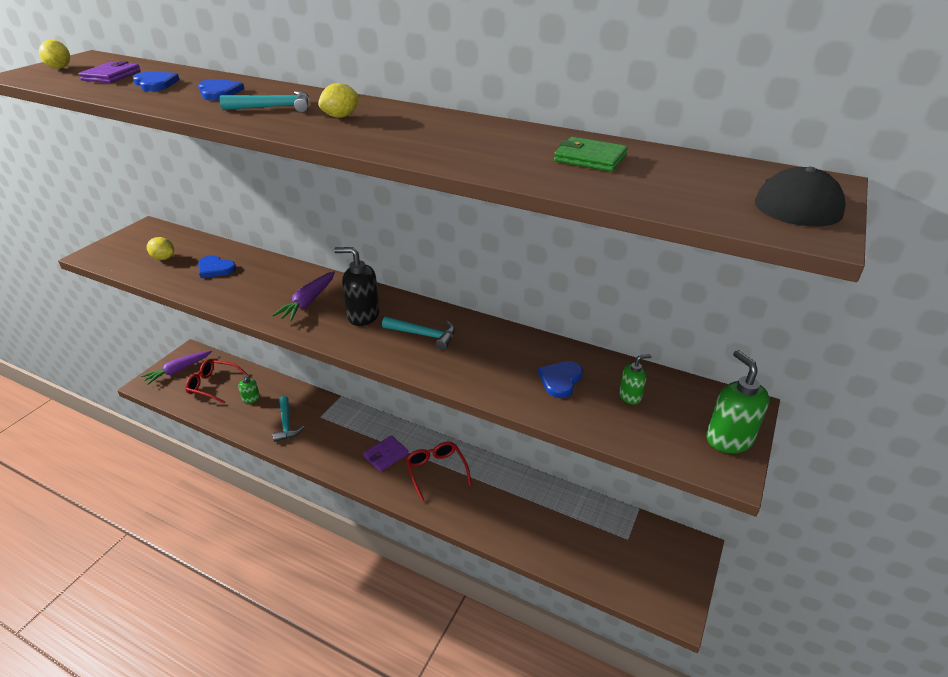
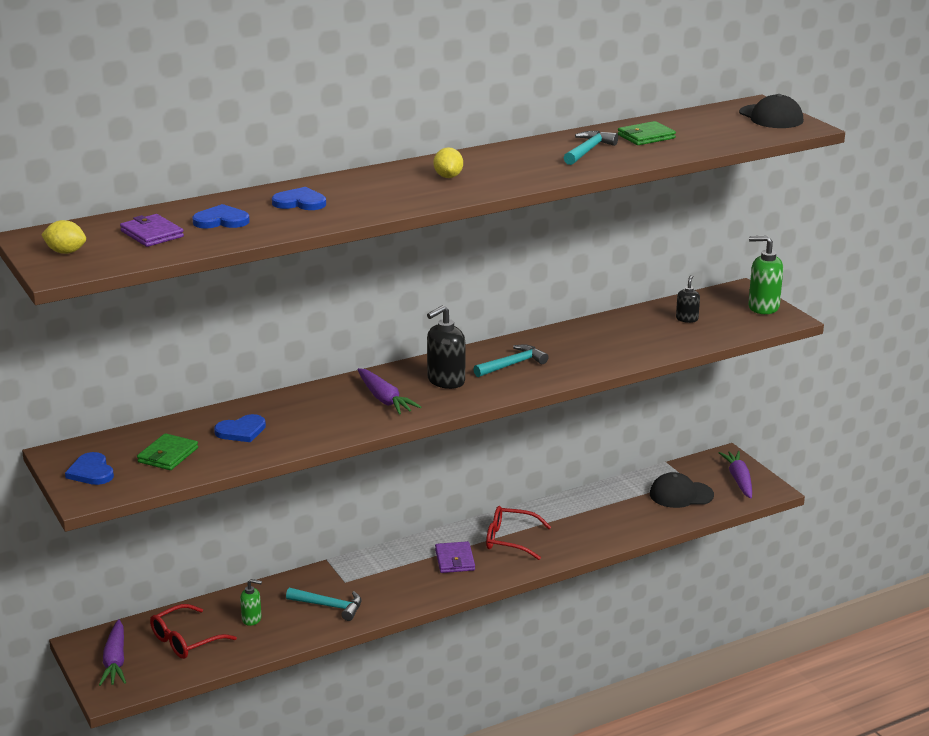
camera: 55 degrees left, 10 degrees down
yellow lemon [147,237,174,260] -> green wallet [137,433,198,470]
turquoise hammer [220,91,309,113] -> turquoise hammer moved to [564,131,618,165]
blue heart [538,361,583,398] -> blue heart moved to [65,452,114,485]
green soap dispenser [619,354,652,405] -> black soap dispenser [676,275,700,323]
none -> black cap [650,472,714,508]
none -> purple carrot [719,451,752,499]

